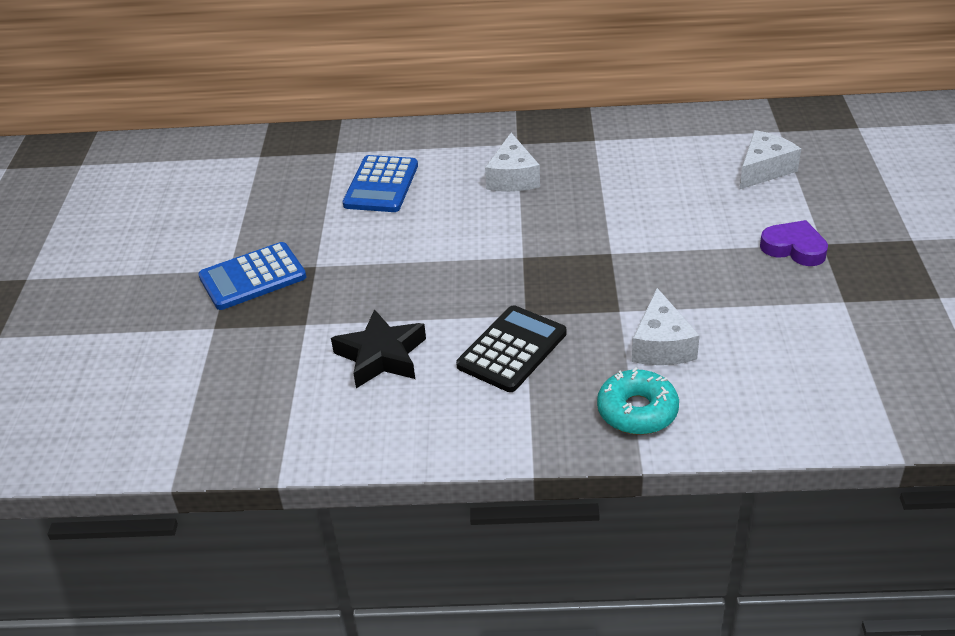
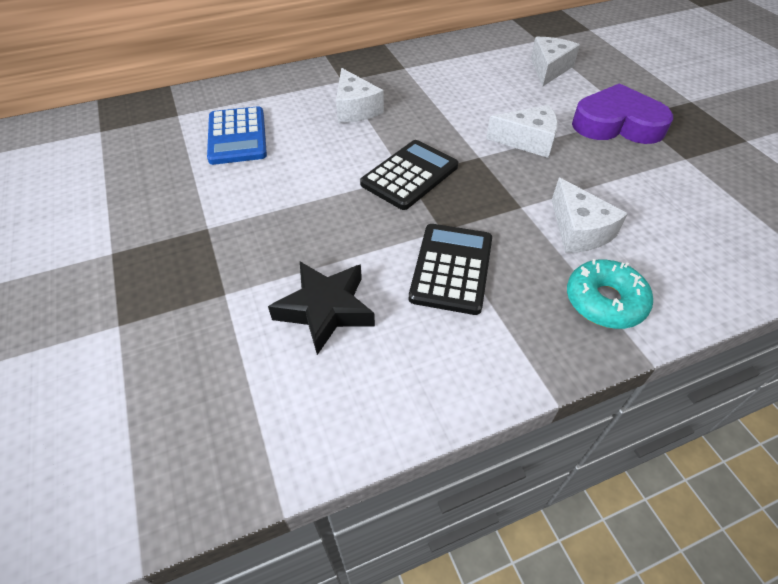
camera: 25 degrees left, 10 degrees up
blue calculator [198,242,306,310] -> none
purple heart [760,220,828,266] -> purple heart [572,83,673,144], size x1.62
none -> black calculator [360,140,458,210]
none -> white cheese [486,105,558,158]

